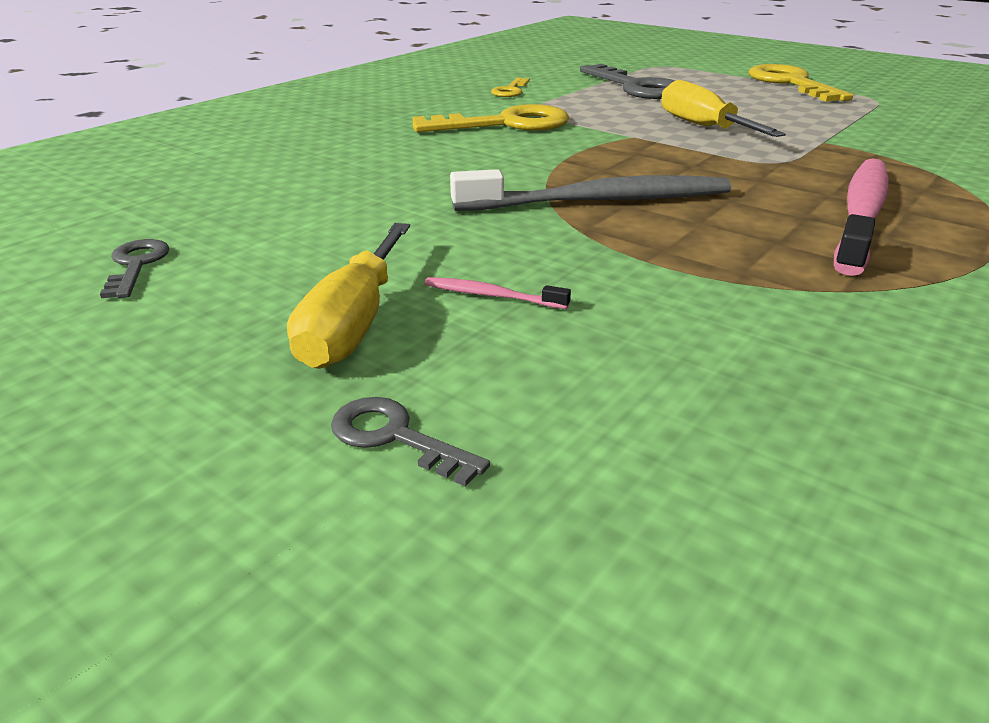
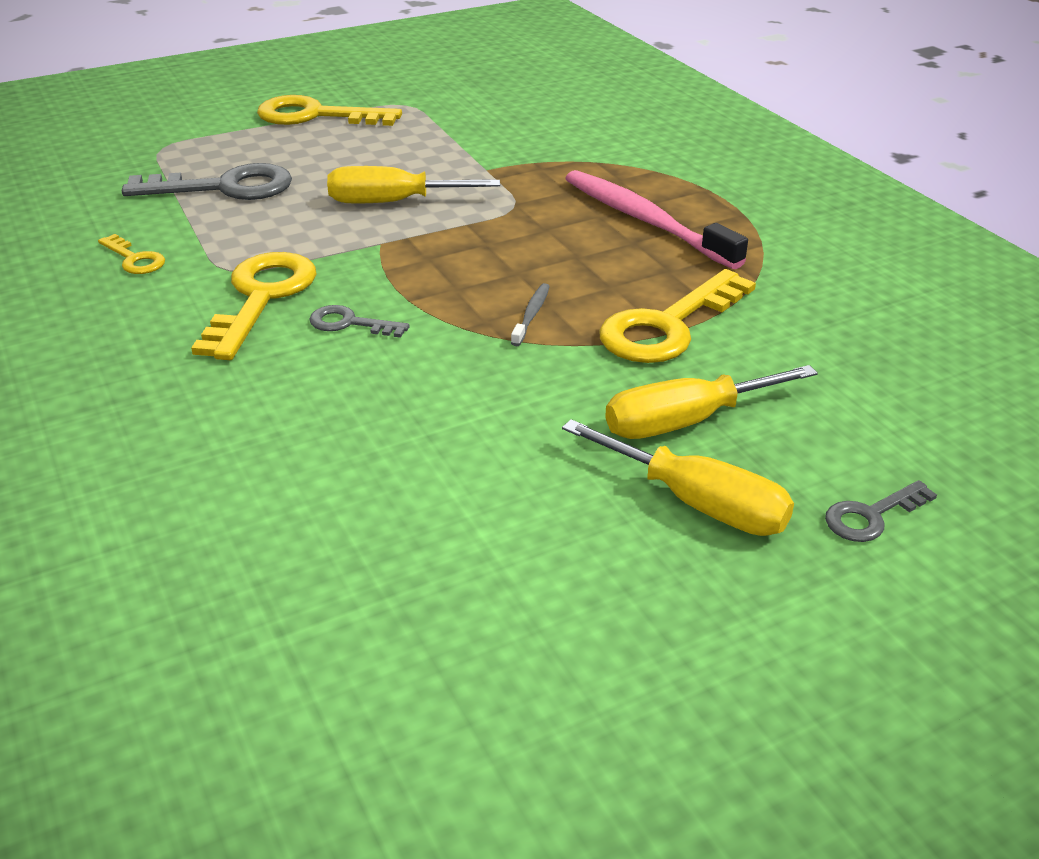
camera: 65 degrees left, 5 degrees up
grey key [100,239,169,298] -> grey key moved to [309,305,410,338]
pink toothbrush [425,277,571,309] -> yellow screwdriver [605,365,818,439]
grey toothbrush [450,169,731,211] -> grey toothbrush [511,283,550,346], size x0.41
none -> yellow key [599,269,756,363]

